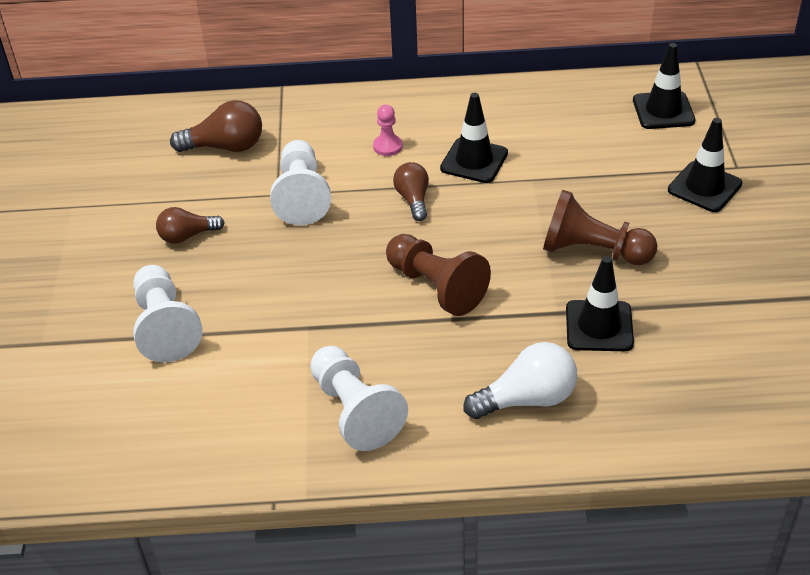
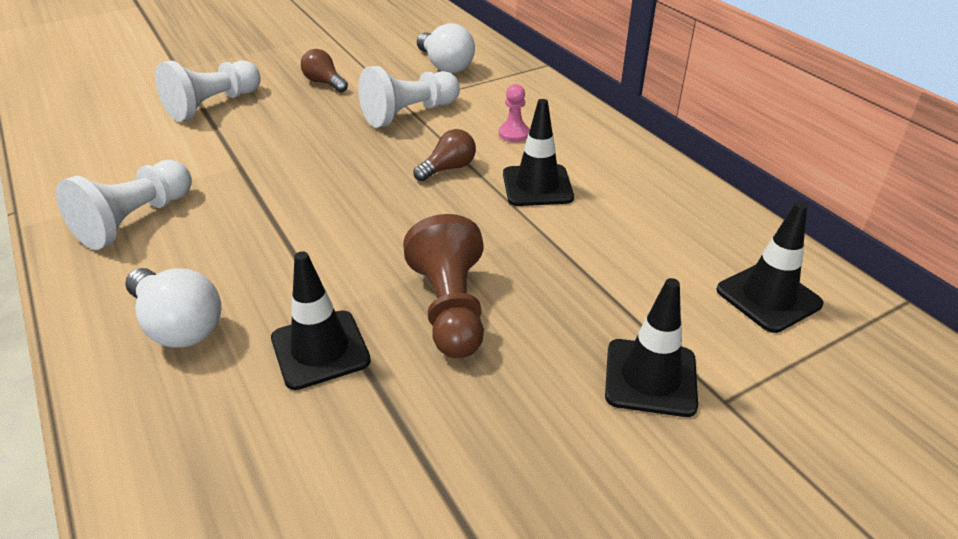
camera: 60 degrees right, 5 degrees down
brown light bulb [170,100,262,152] -> white light bulb [417,23,475,73]
brown pawn [386,234,491,316] -> none

